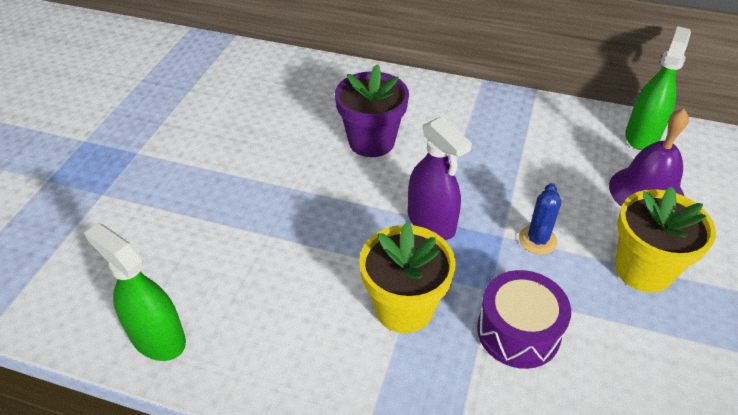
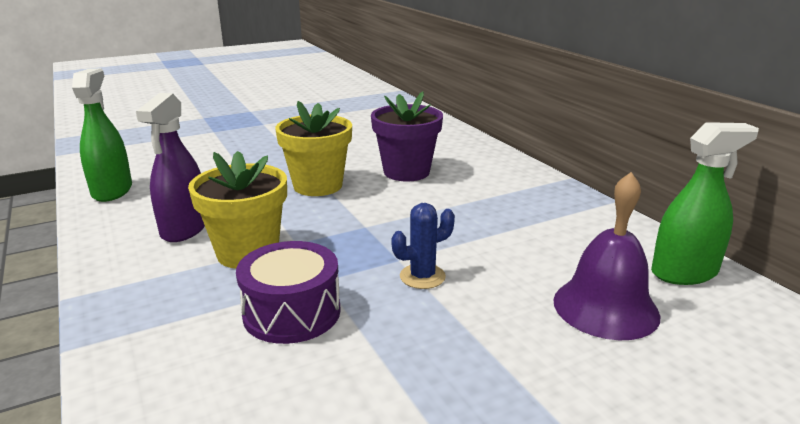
camera: 45 degrees right, 20 degrees down
purple spray bottle [408,116,472,240] -> purple spray bottle moved to [136,93,205,242]
yellow flower pot [615,186,716,293] -> yellow flower pot moved to [275,101,352,196]

